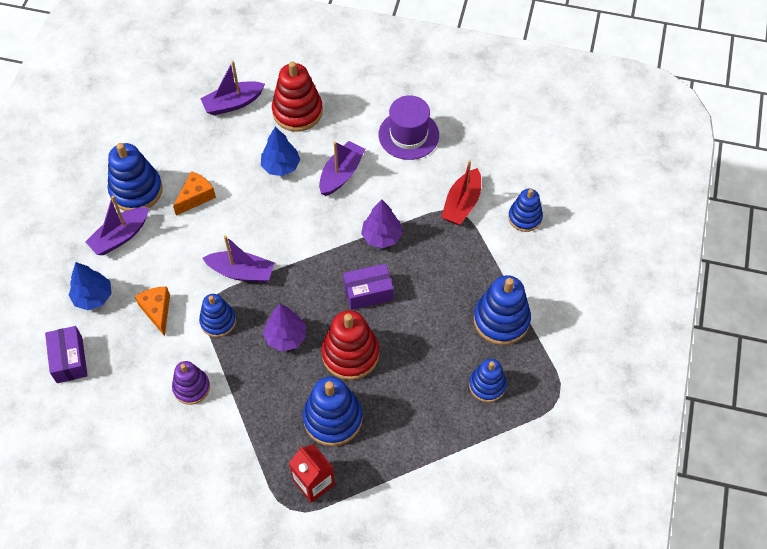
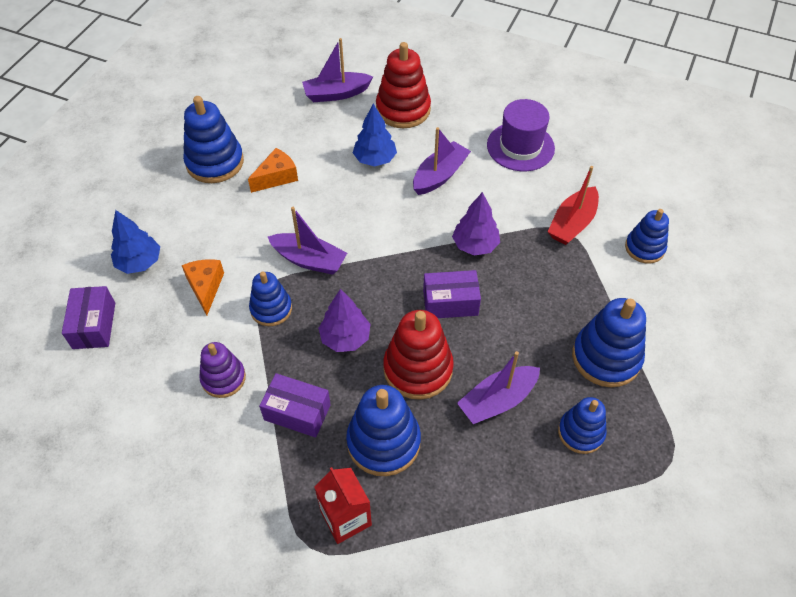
camera: 10 degrees right, 5 degrees down
purple boat [85,196,149,255] -> purple boat moved to [457,351,540,424]
none -> purple box [259,373,331,437]

